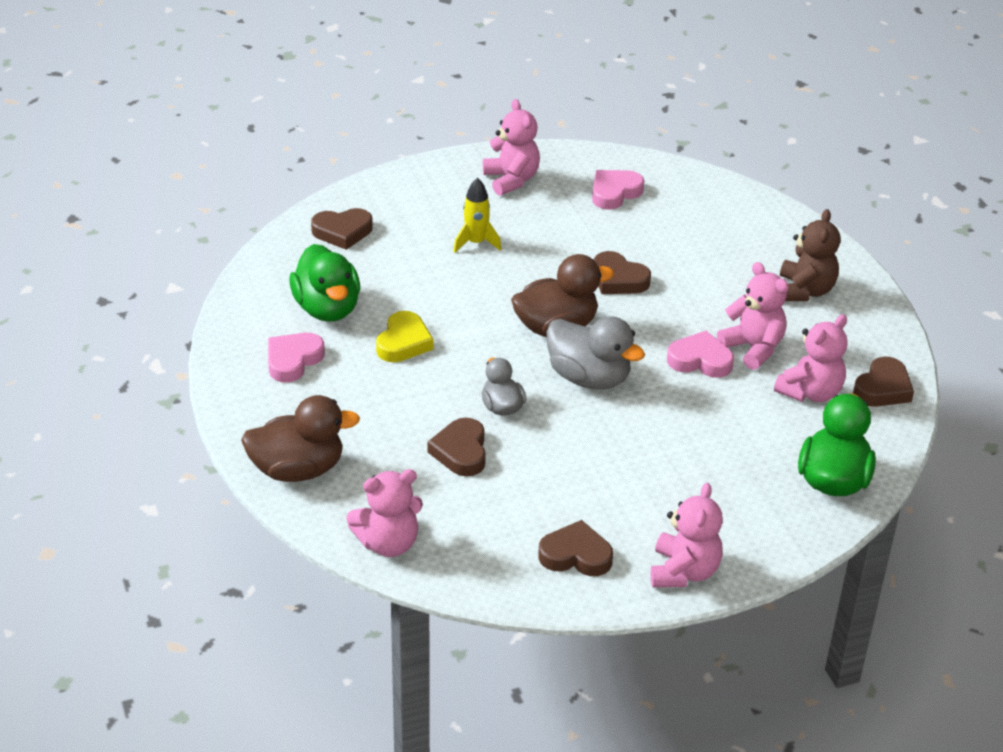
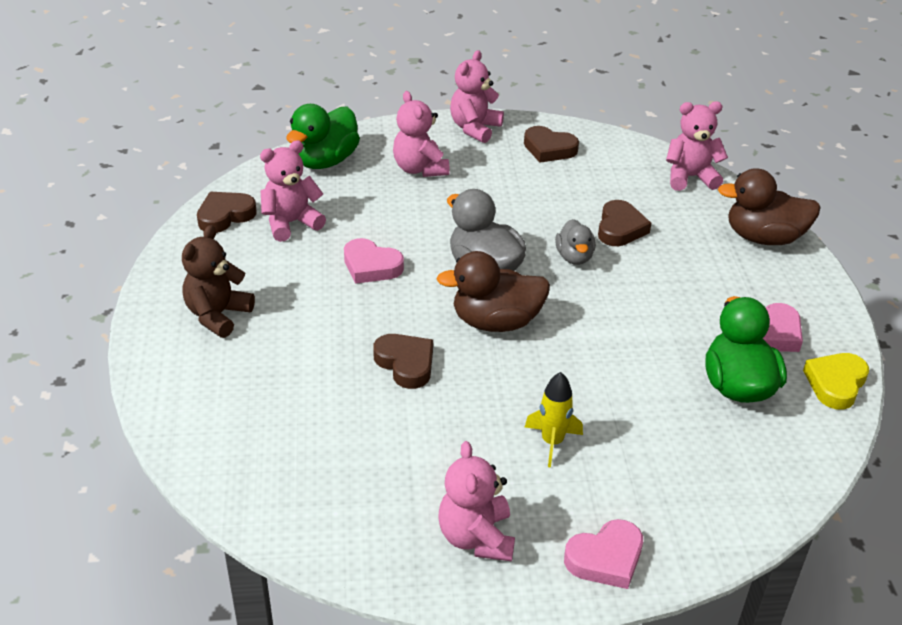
camera: 165 degrees left, 0 degrees up
brown heart [311,208,373,250] -> none
yellow heart [376,311,433,362] -> yellow heart moved to [803,353,869,410]
pink heart [592,170,644,210] -> pink heart moved to [564,519,643,589]
pink teddy bear [717,262,788,370] -> pink teddy bear moved to [393,91,450,177]

